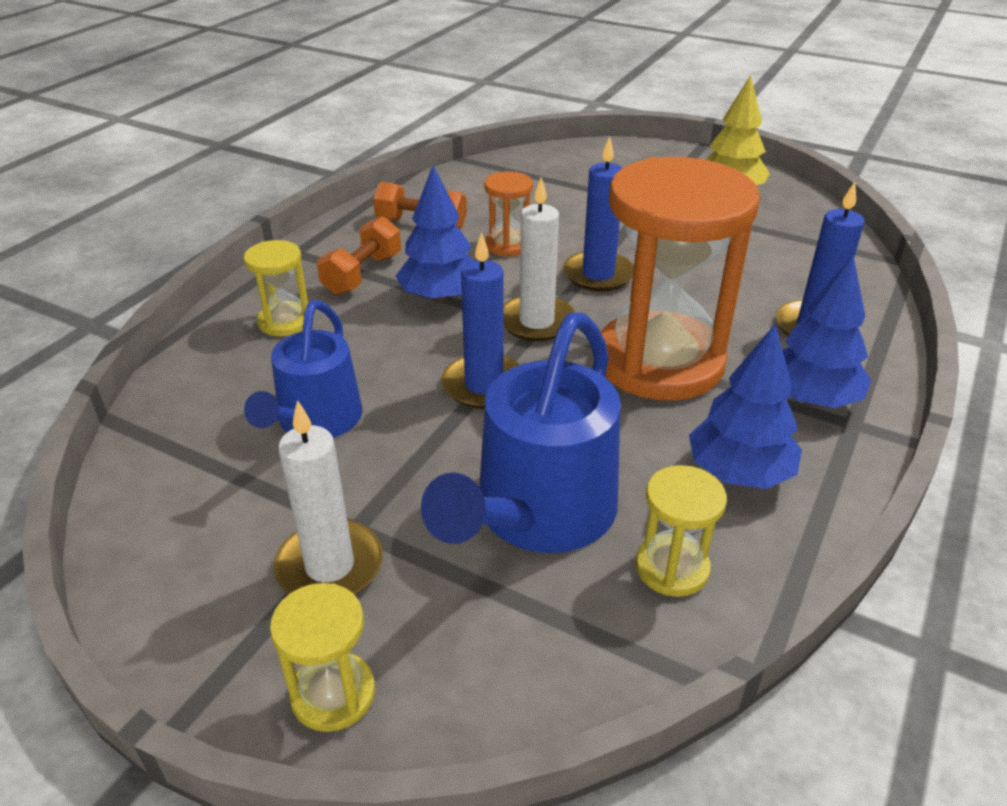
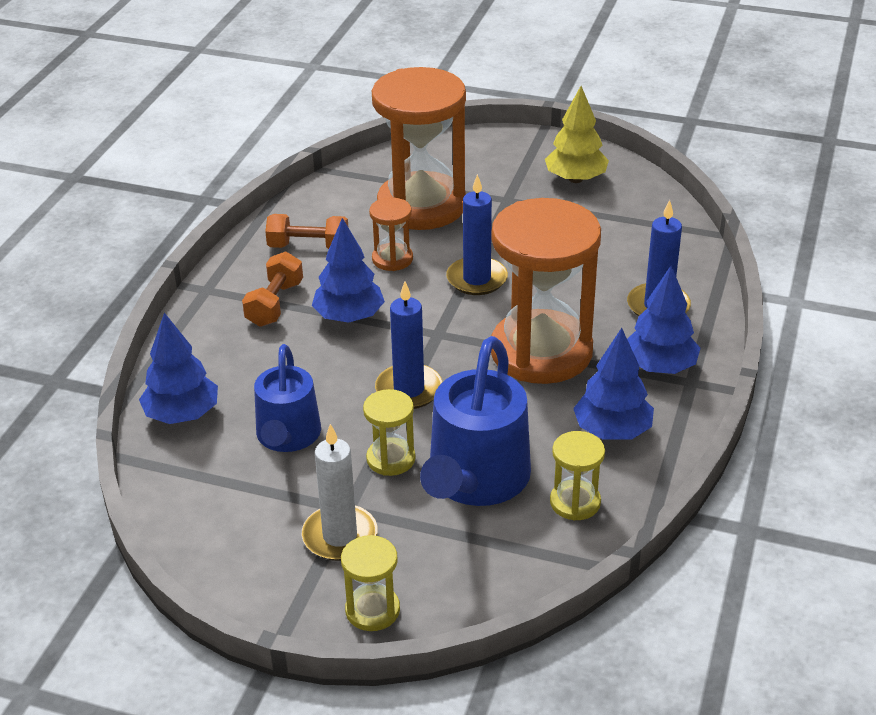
camera: 10 degrees left, 0 degrees up
yellow hourglass [244,240,308,336] -> yellow hourglass moved to [363,389,415,476]
white candle [503,177,575,341] -> none
none -> blue tree [139,313,218,424]
none -> orange hourglass [372,67,466,230]

